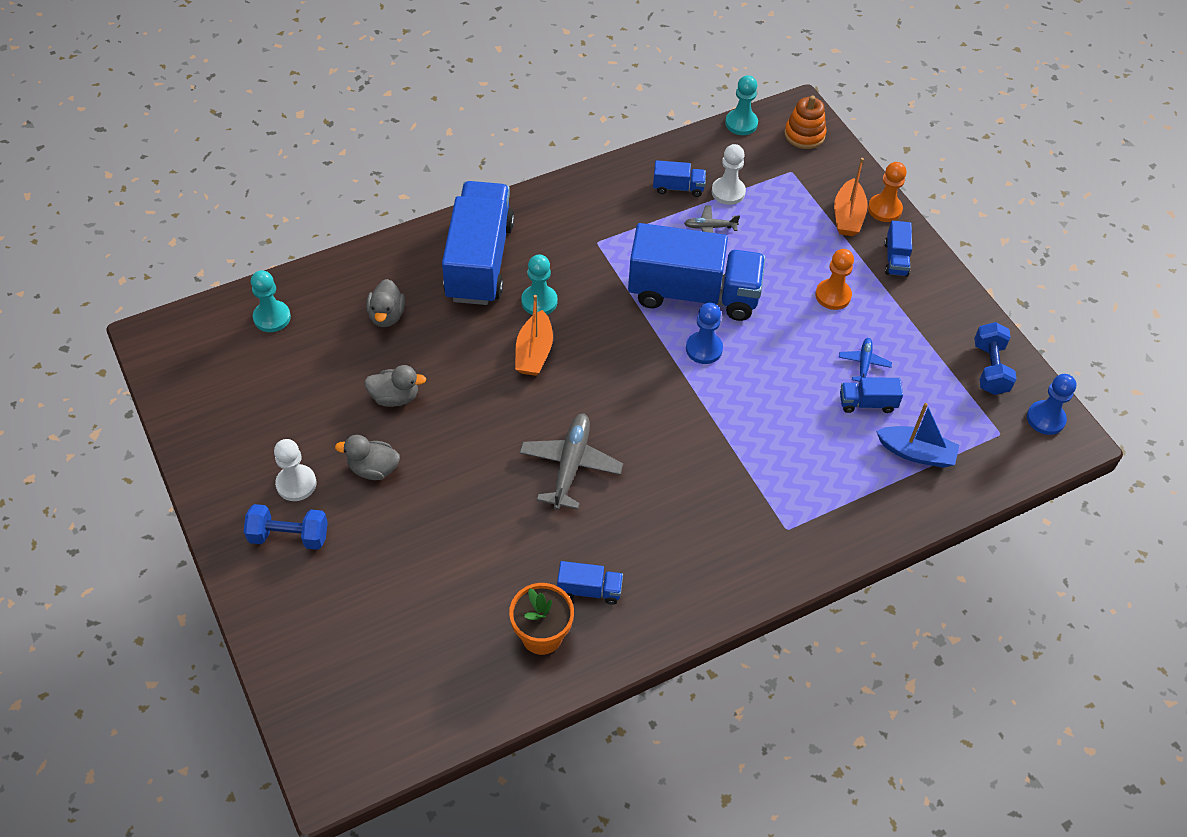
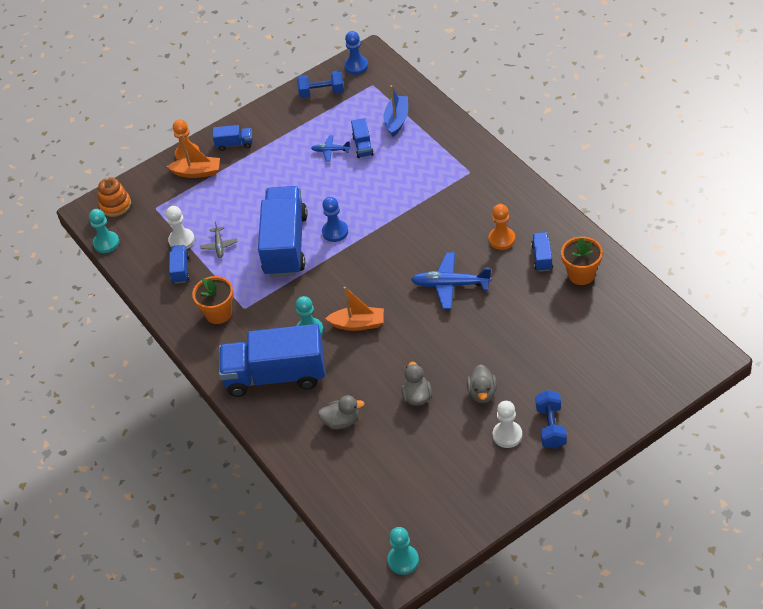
camera: 90 degrees left, 5 degrees down
turquoise pawn [251,270,291,332] -> turquoise pawn moved to [387,527,419,575]
grey plane [519,414,623,510] -> blue plane [411,252,492,309]
orange pawn [815,249,854,310] -> orange pawn moved to [488,204,515,250]
none -> orange flower pot [192,276,234,324]

